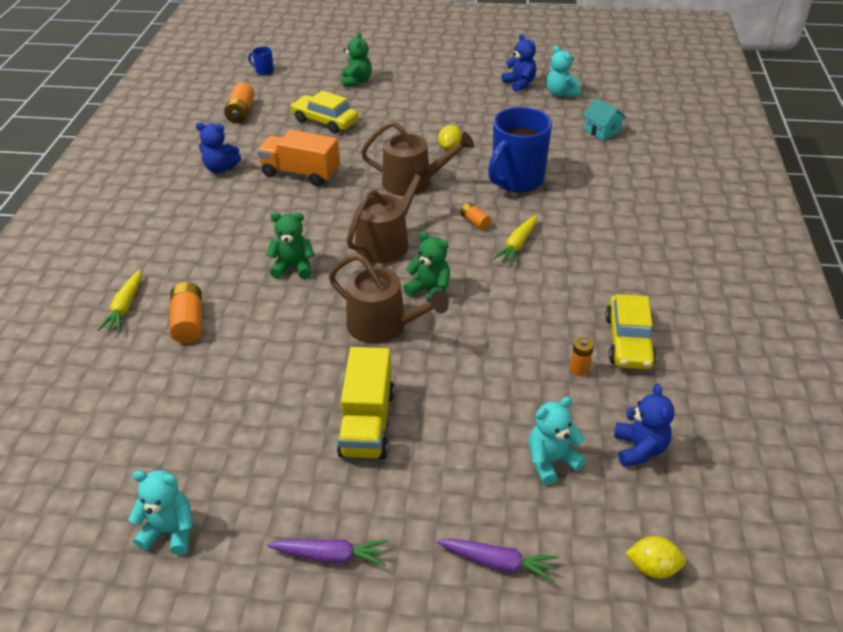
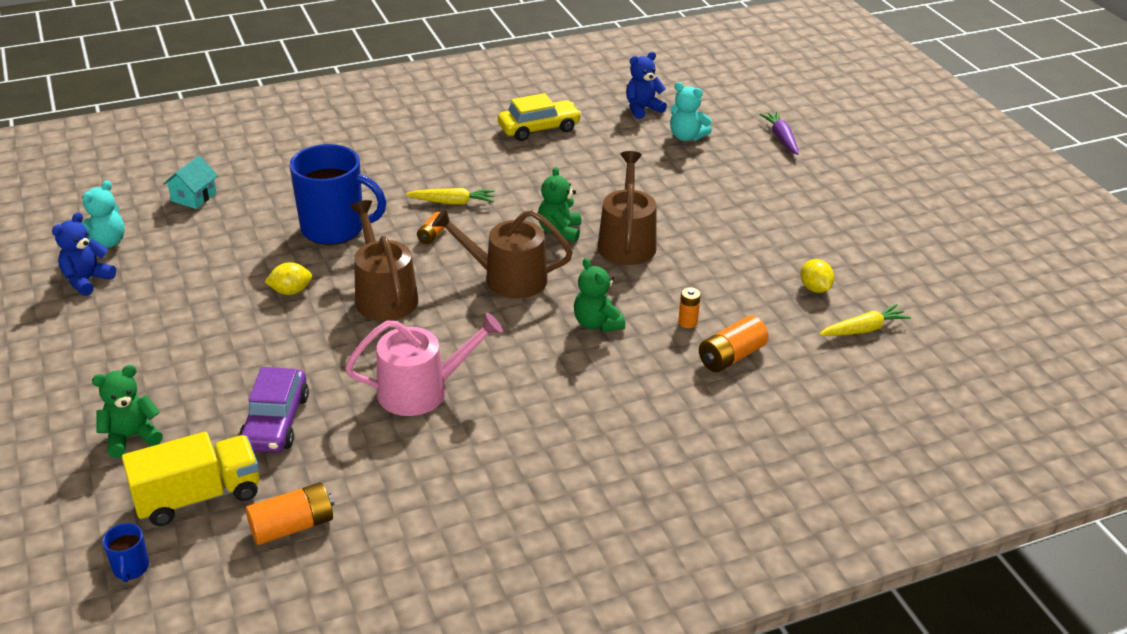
camera: 120 degrees left, 5 degrees down
yellow carrot [98,270,141,332] -> yellow carrot moved to [819,304,911,336]
turquoise teddy bear [128,470,193,555] -> none
blue teddy bear [196,122,241,173] -> none
orange truck [257,130,340,186] -> pink watering can [345,313,503,416]
purple carrot [267,539,388,566] -> none
yellow car [290,91,358,134] -> purple car [239,367,309,453]
yellow truck [337,347,395,459] -> yellow truck moved to [122,432,259,526]
orange battery [570,337,594,376] -> orange battery moved to [678,287,701,328]
yellow lemon [626,536,686,579] -> yellow lemon moved to [801,259,834,293]

